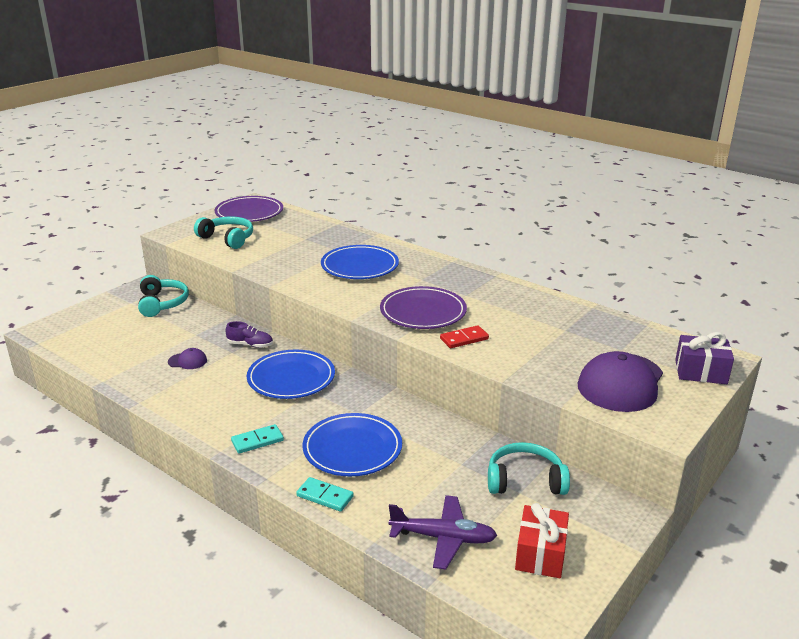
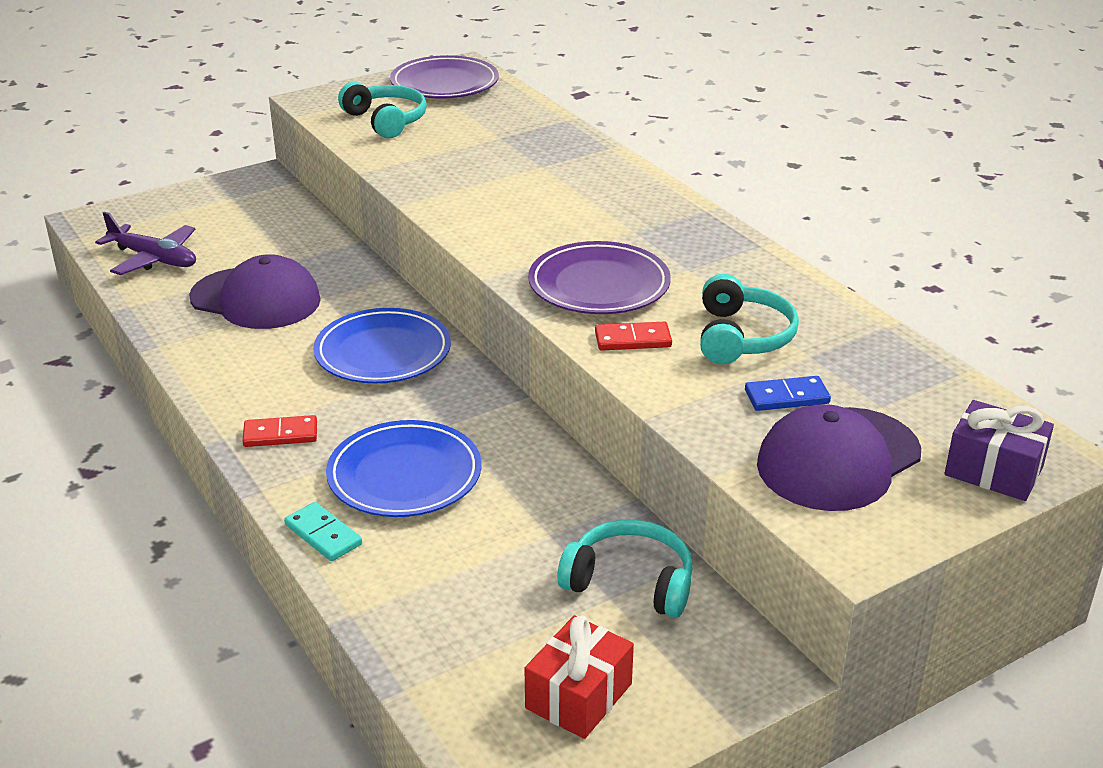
camera: 20 degrees right, 5 degrees up
turquoise headphones [138,275,189,317] -> turquoise headphones moved to [700,274,799,364]
purple cap [168,348,207,369] -> purple cap [189,254,321,329], size x2.30
purple shoe [226,321,273,348] -> none
turquoise domino [231,424,284,454] -> red domino [242,415,317,447]
blue plate [321,245,399,279] -> none
purple plane [389,495,497,569] -> purple plane moved to [95,212,196,275]
none -> blue domino [745,376,831,411]

